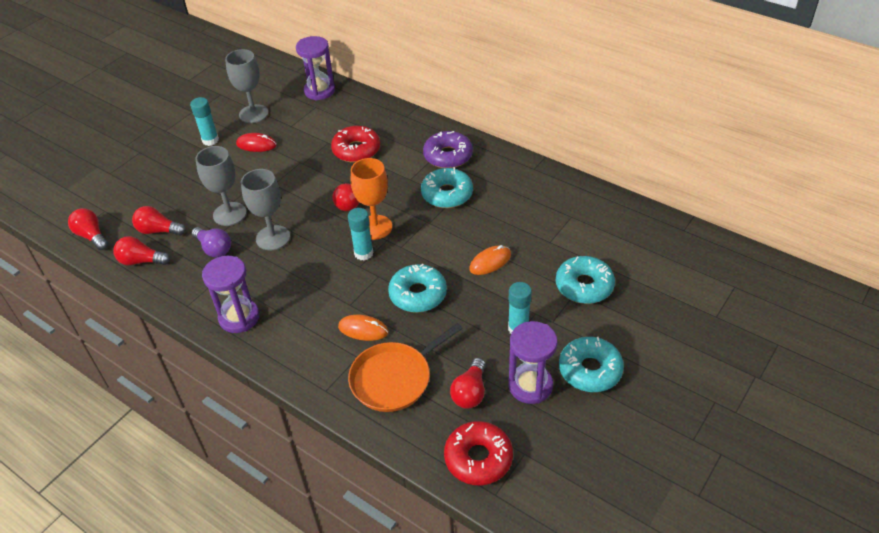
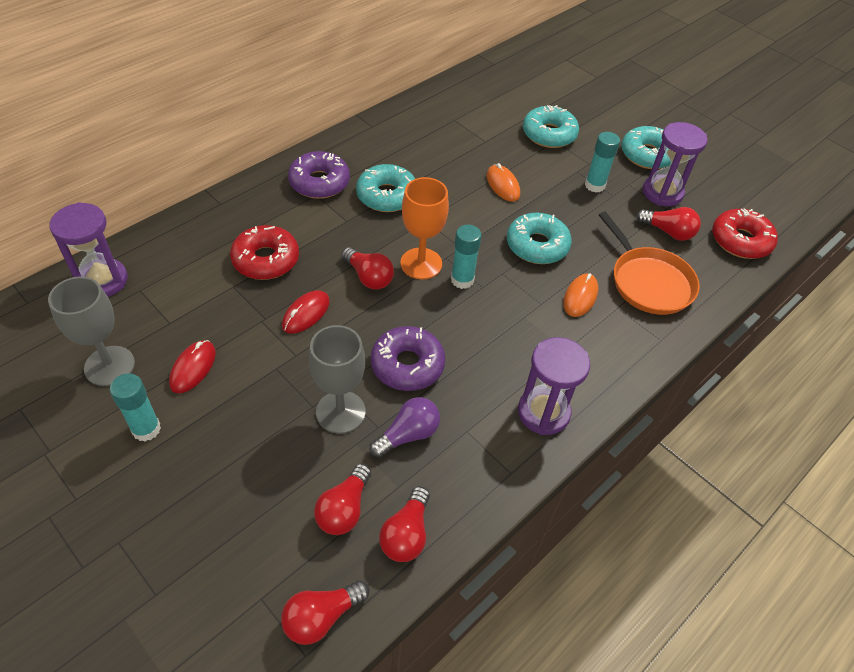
camera: 85 degrees left, 5 degrees up
grey goblet [241,169,290,250] -> purple donut [371,326,445,391]
none -> red mouse [282,290,330,333]

